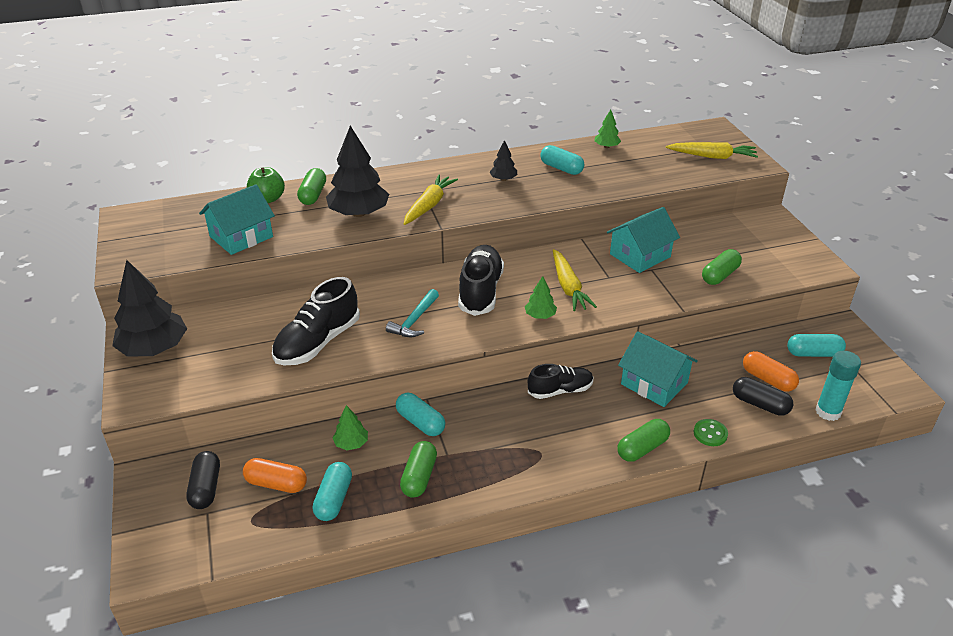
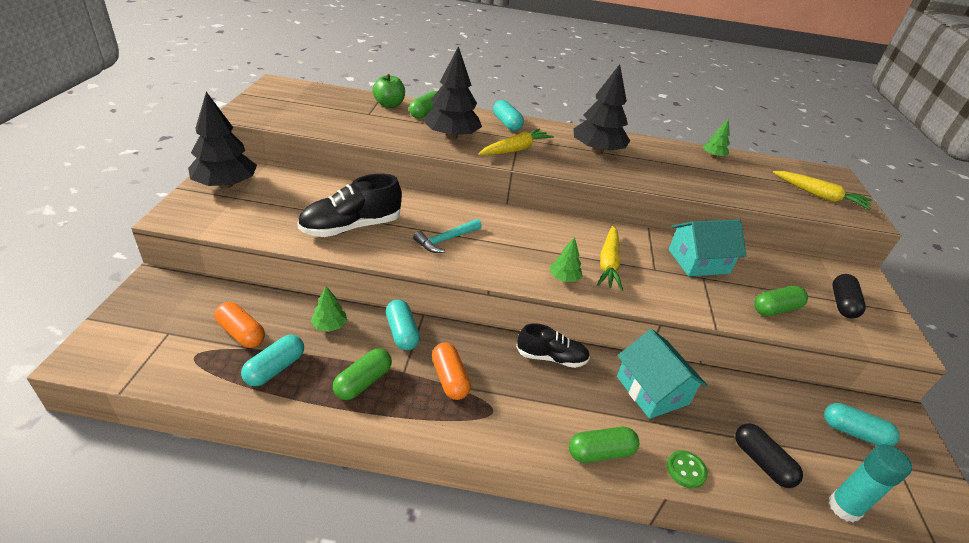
camera: 20 degrees right, 0 degrees up
black capsule [186,451,220,509] -> black capsule moved to [833,274,866,318]
turquoise house [199,184,275,255] -> none
black shoe [458,245,504,316] -> none
black tree [489,140,517,181] -> black tree [573,64,630,154], size x2.10
turquoise capsule [540,145,584,175] -> turquoise capsule moved to [493,100,524,131]
orange capsule [743,351,799,392] -> orange capsule moved to [432,343,471,400]

